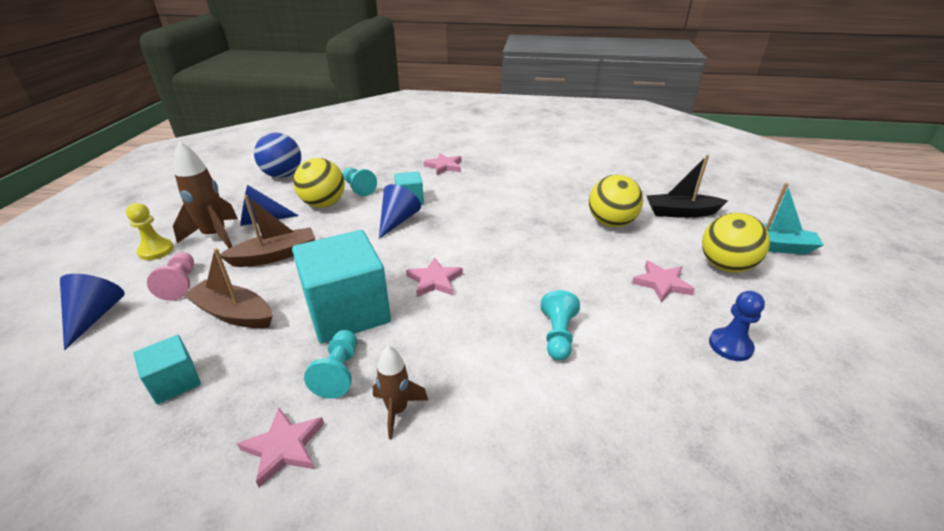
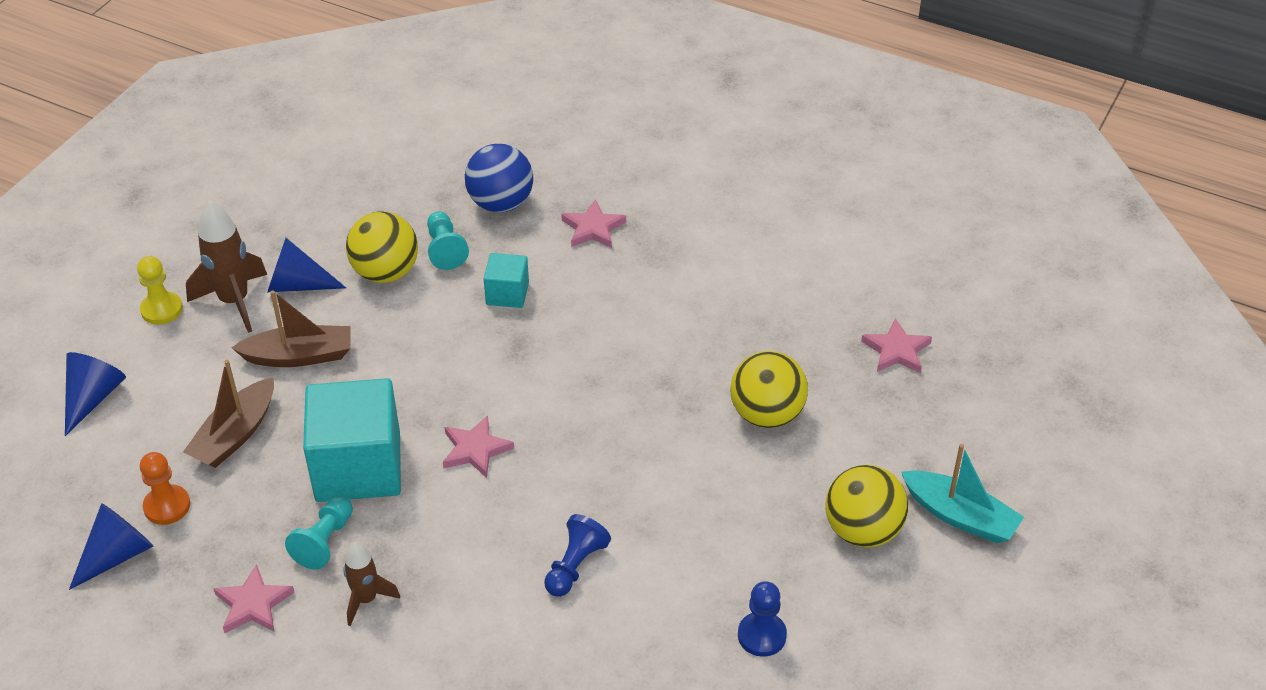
camera: 20 degrees right, 10 degrees up
turquoise cube [133,335,201,404] -> orange pawn [140,452,190,525]
pink pawn [147,252,194,301] -> none
brown boat [183,248,273,328] -> brown boat turned 105 degrees counterclockwise [183,360,274,468]
blue ball [254,133,301,178] -> blue ball moved to [465,144,533,212]
blue cone [379,184,421,239] -> blue cone moved to [69,503,153,590]
turquoise pawn [541,290,580,360] -> blue pawn [544,514,611,597]
pink star [632,260,695,302] -> pink star moved to [861,318,932,373]
black boat [647,155,728,218] -> none

